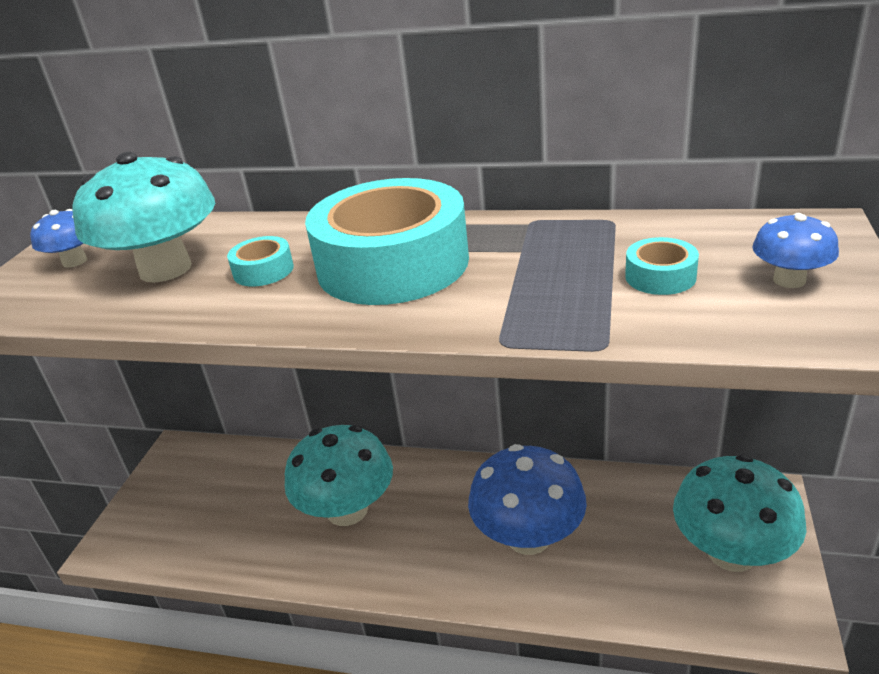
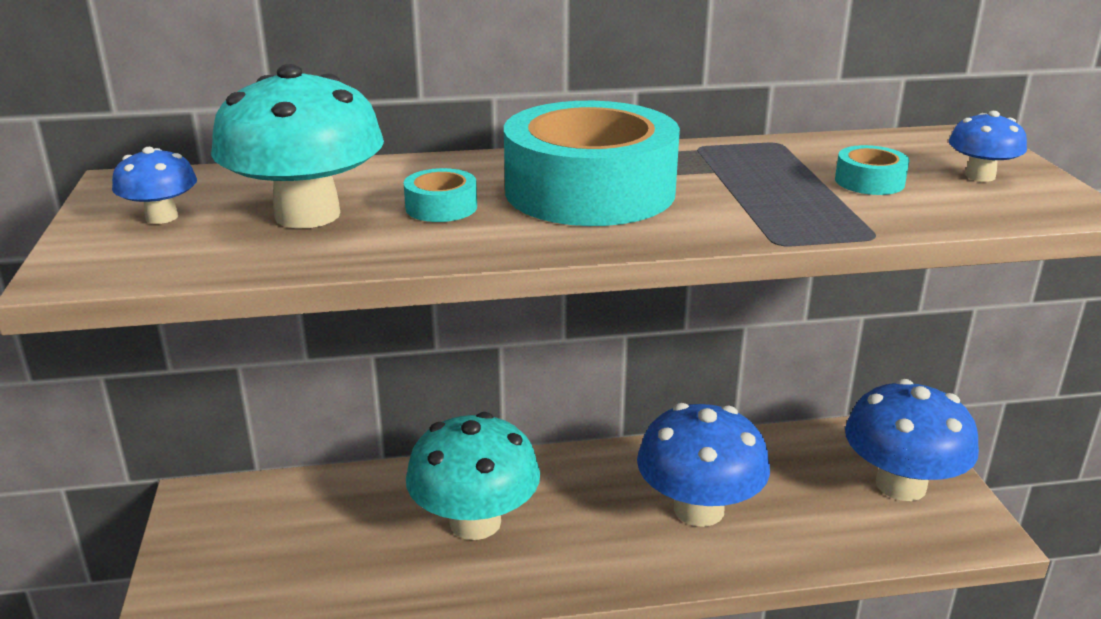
camera: 25 degrees left, 5 degrees down
turquoise mushroom [673,454,806,572] -> blue mushroom [845,379,979,501]

